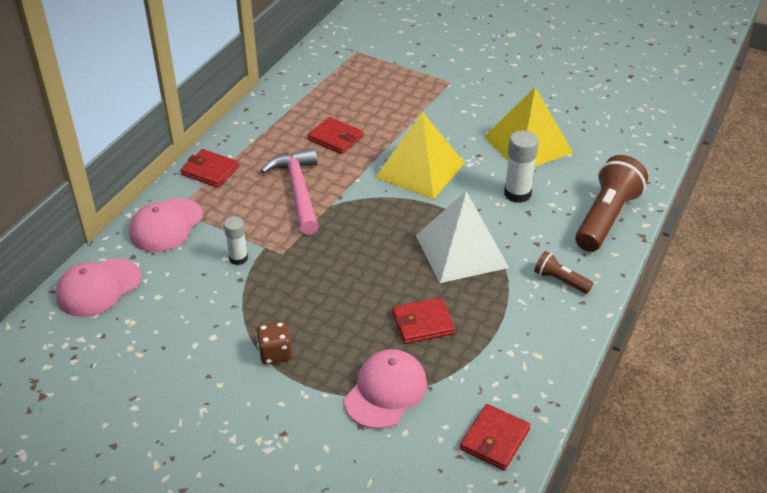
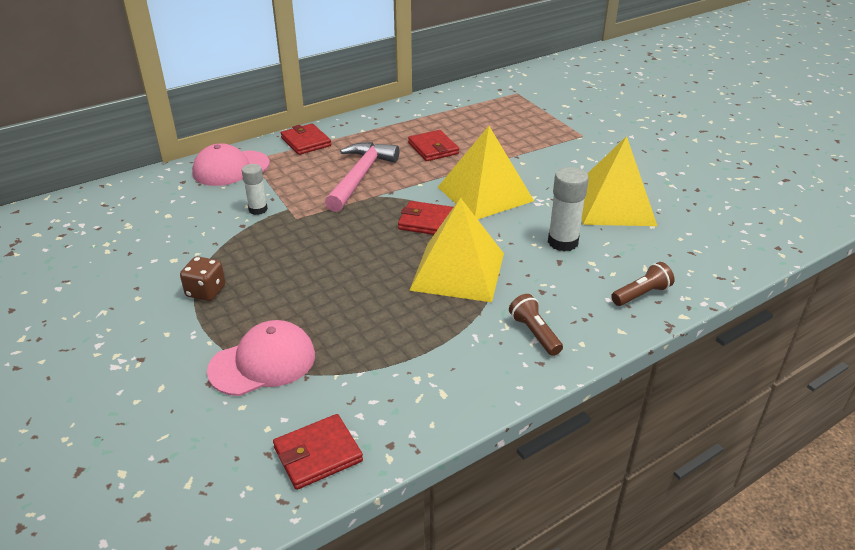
camera: 30 degrees right, 5 degrees down
pink cap [56,258,141,317] -> none
red wallet [392,297,455,344] -> red wallet moved to [398,201,453,235]
white pyramid [416,192,509,283] -> yellow pyramid [409,197,504,302]
brown flashlight [575,155,648,252] -> brown flashlight [611,262,674,306], size x0.49

